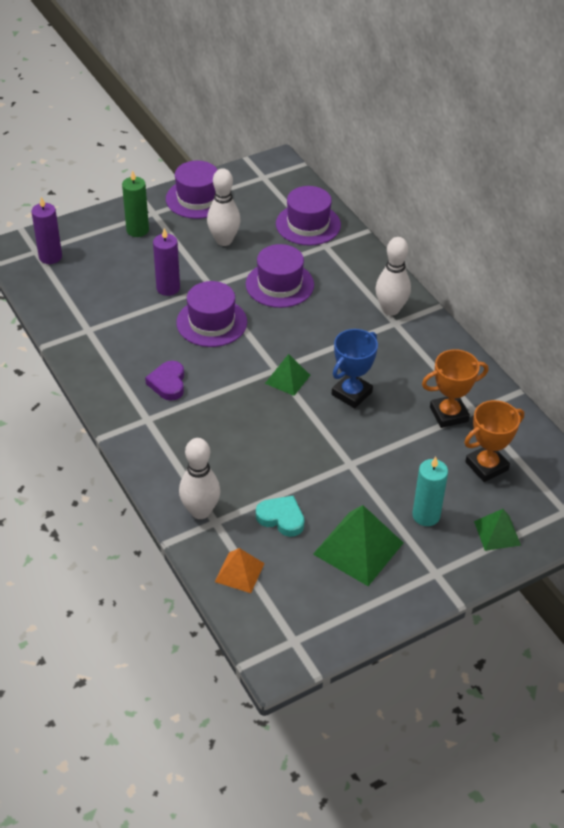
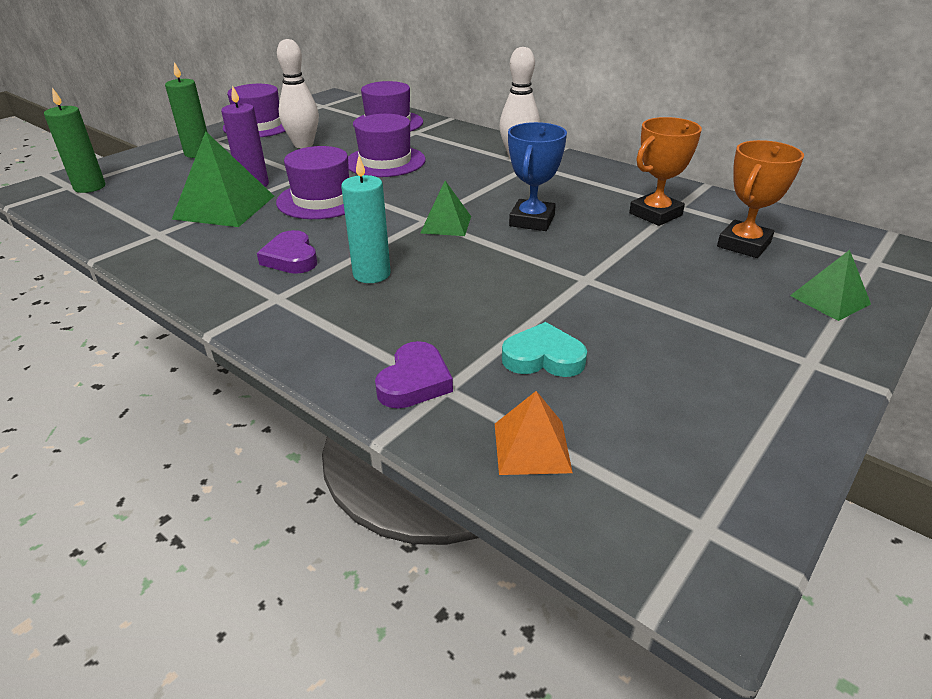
camera: 20 degrees left, 10 degrees down
purple candle [31,197,62,264] -> green candle [44,88,105,193]
white bowling pin [179,438,220,519] -> purple heart [375,341,453,409]
green pyramid [313,505,403,586] -> green pyramid moved to [172,131,274,227]
turquoise candle [412,457,448,526] -> turquoise candle moved to [341,156,391,283]

